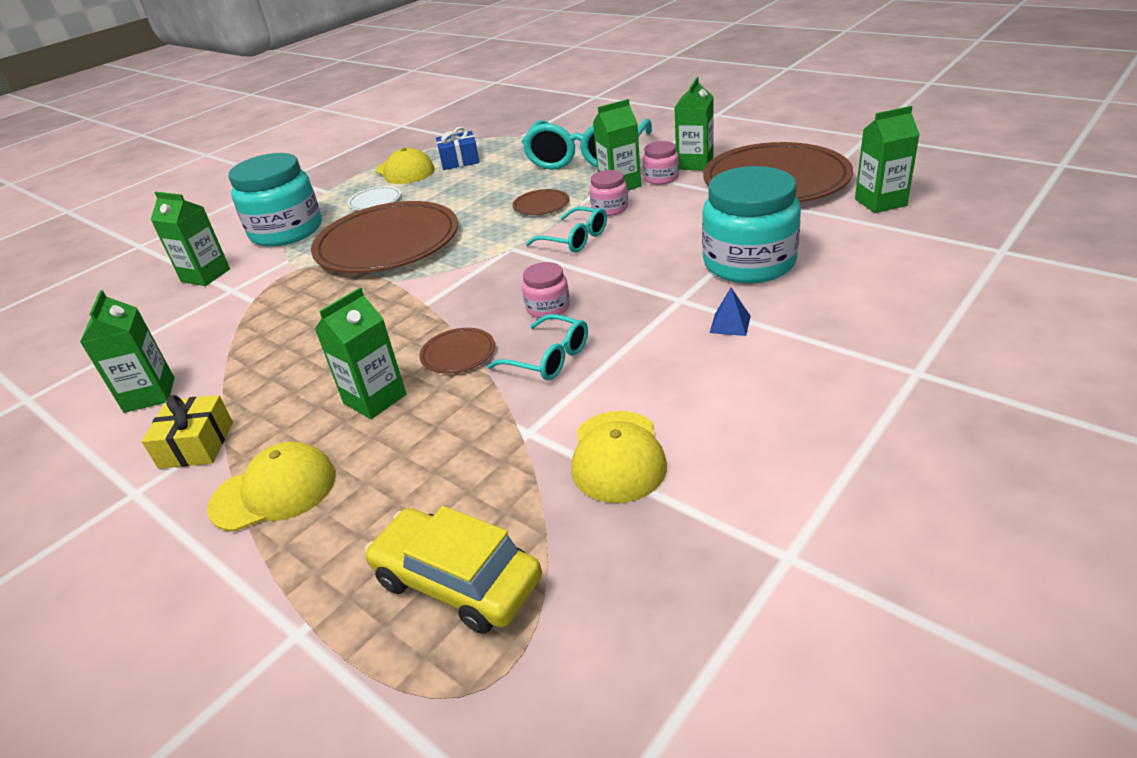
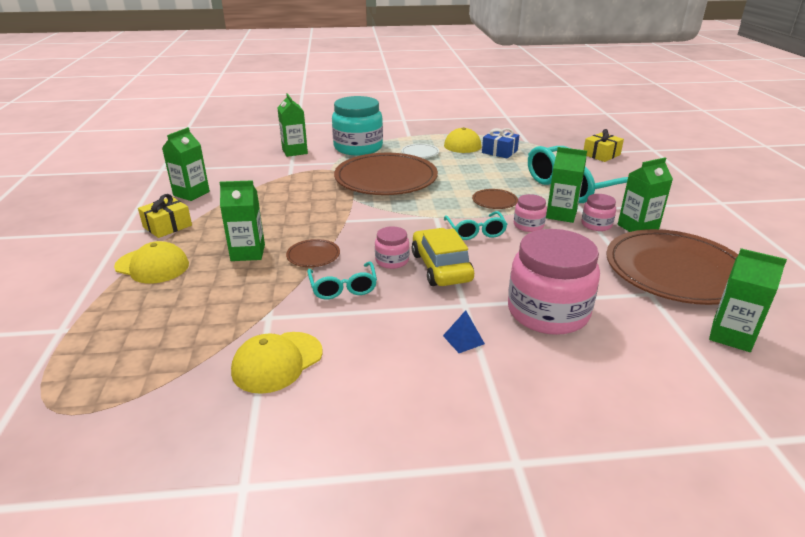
camera: 40 degrees right, 5 degrees down
yellow car [365,506,542,634] -> yellow car moved to [412,228,474,286]
turquoise jar [702,166,801,283] -> pink jar [508,229,600,335]
none -> yellow gift [584,129,624,162]

